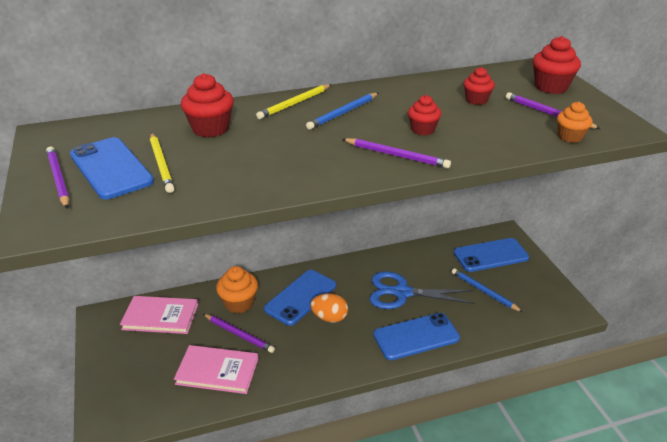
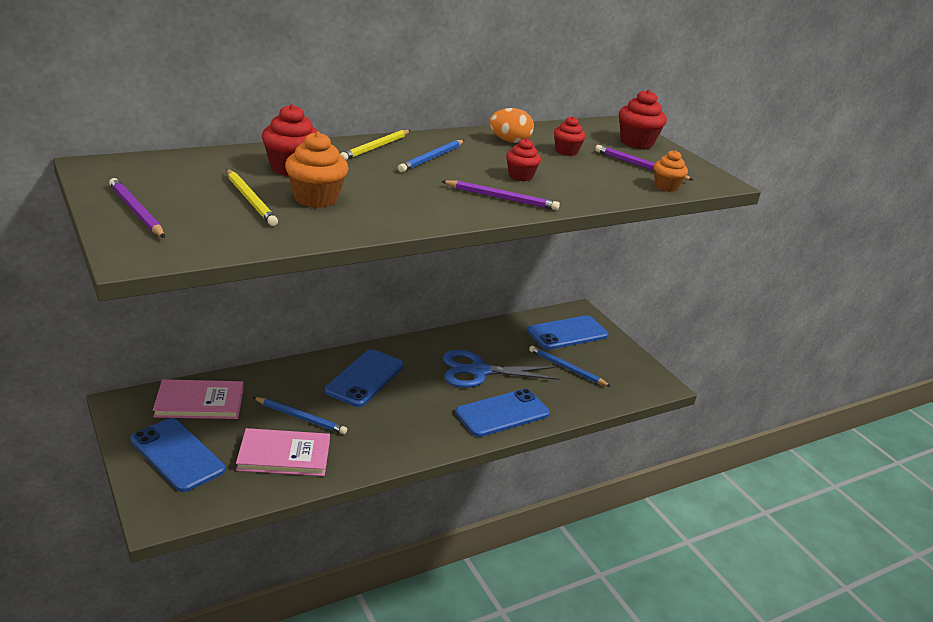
camera: 15 degrees left, 5 degrees down
blue phone [70,137,154,199] -> blue phone moved to [131,418,225,492]
purple pencil [203,314,275,353] -> blue pencil [253,397,347,434]
orange cupcake [216,266,258,313] -> orange cupcake moved to [285,131,349,208]
orange egg [310,293,348,323] -> orange egg moved to [489,108,534,143]

